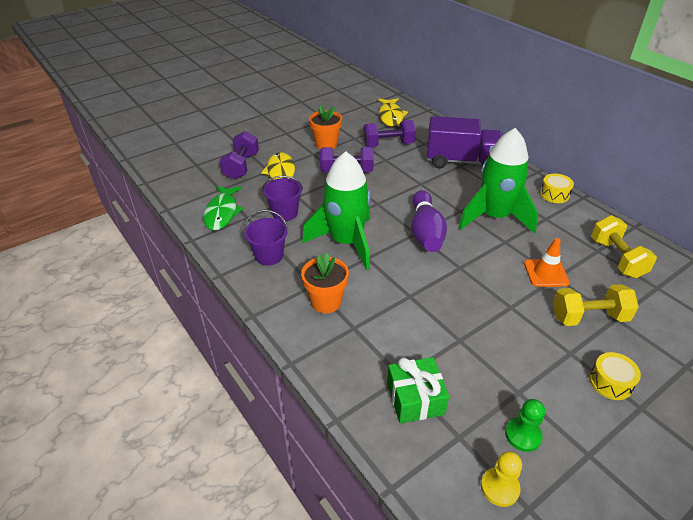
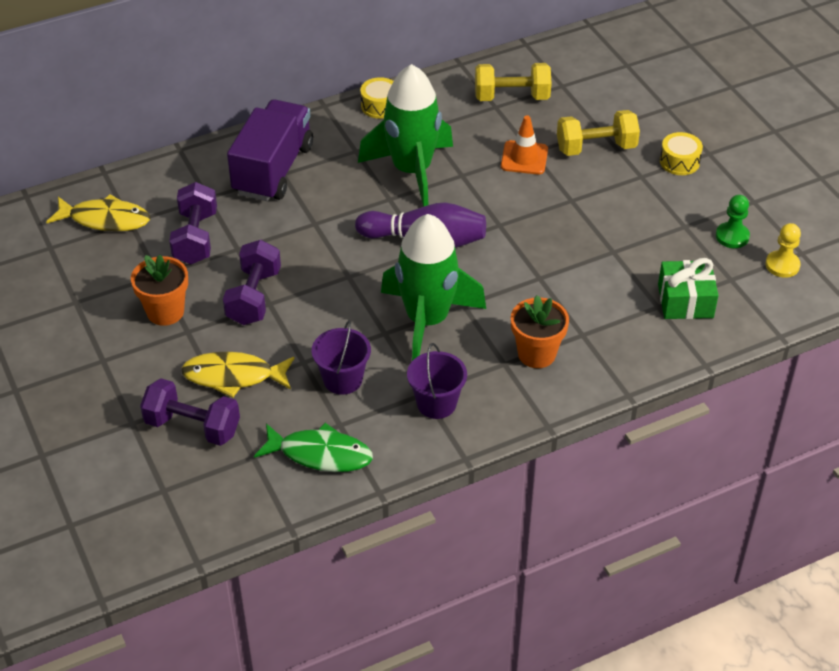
camera: 80 degrees left, 5 degrees up
yellow dumbbell [553,284,639,326] -> yellow dumbbell turned 75 degrees clockwise [557,110,640,156]

